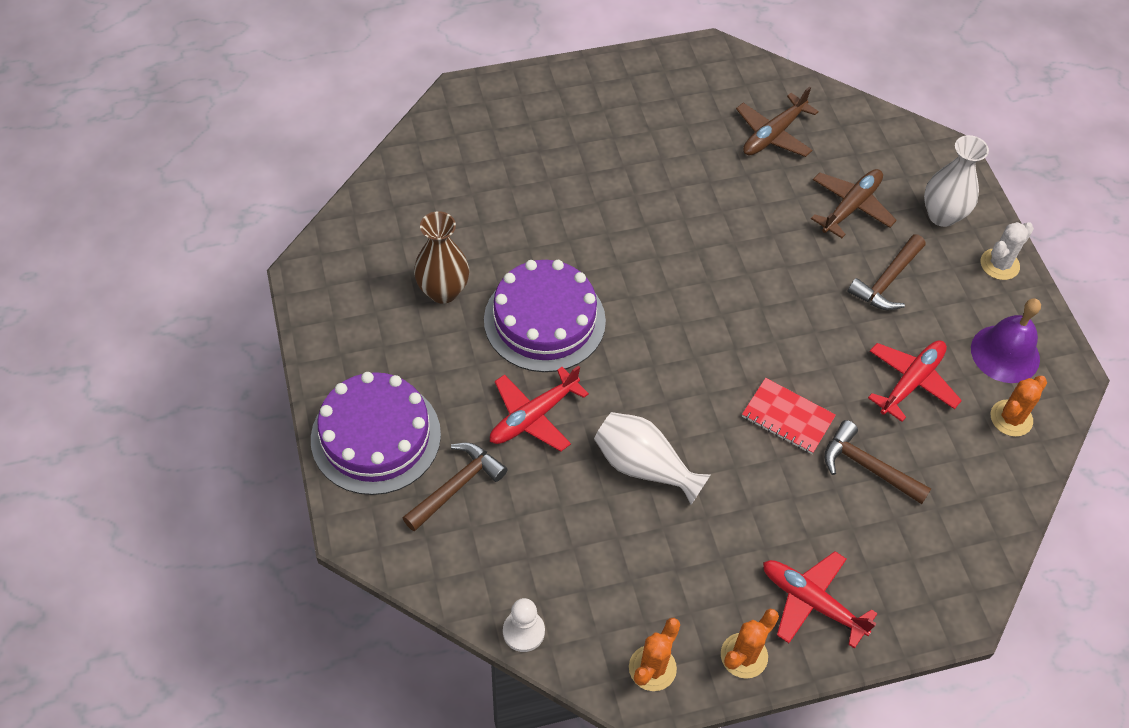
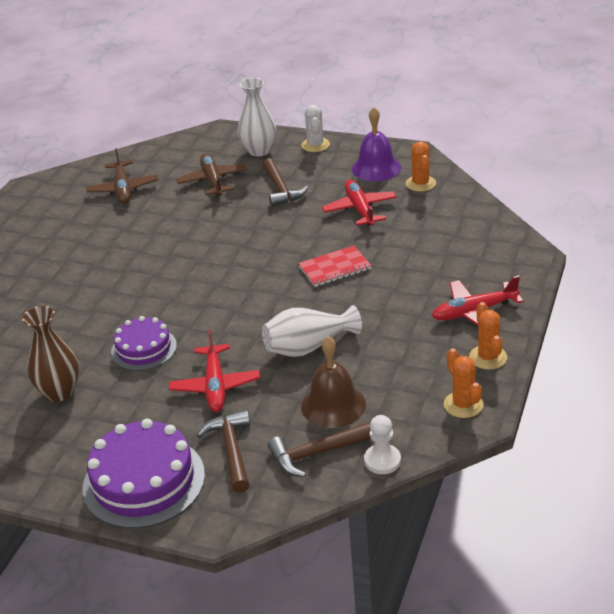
camera: 50 degrees left, 20 degrees down
purple cake [484,260,606,372] -> purple cake [111,316,177,371], size x0.62
brown hammer [824,420,931,504] -> brown hammer moved to [268,423,371,477]
none -> brown bell [301,336,366,428]

